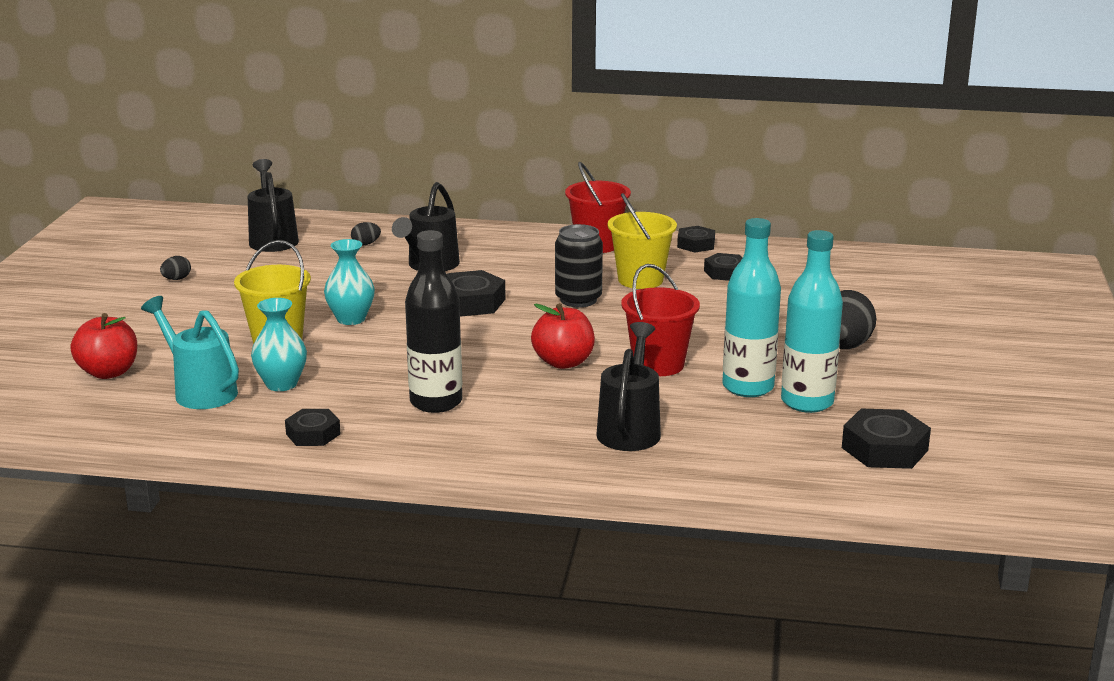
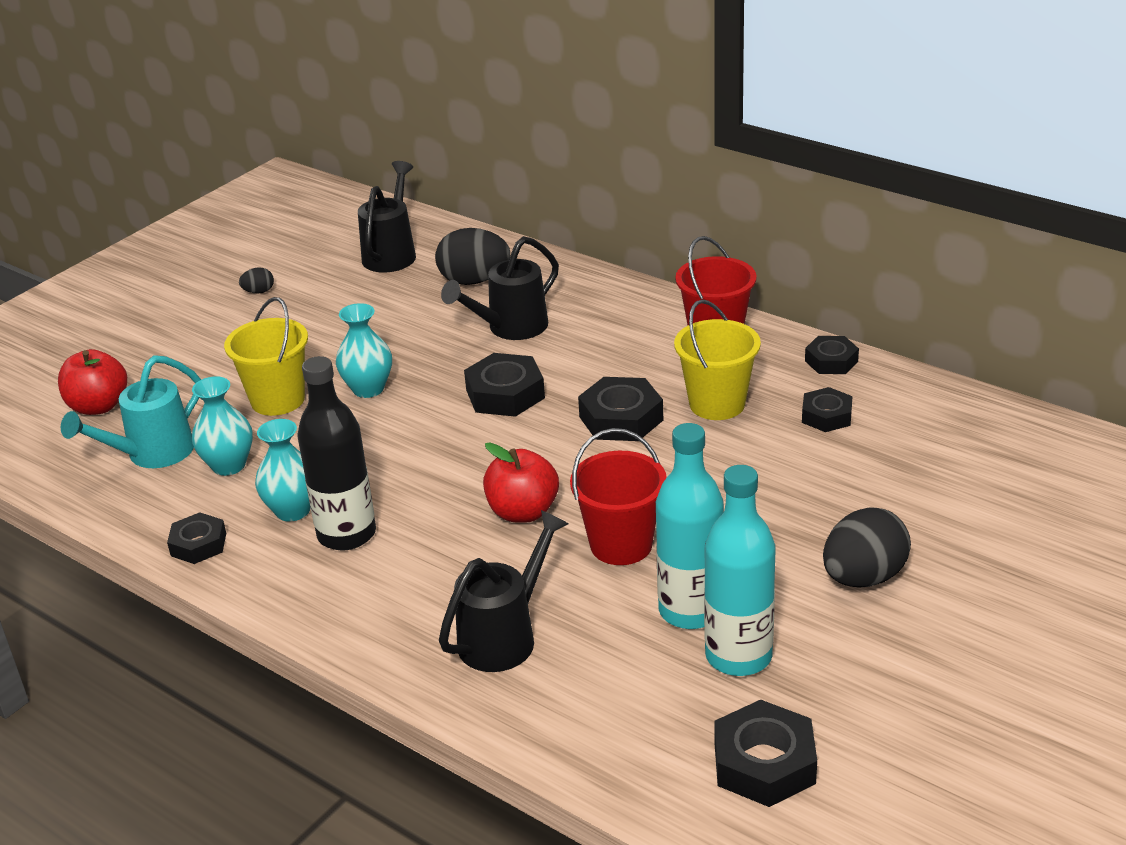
camera: 30 degrees right, 10 degrees up
turquoise watering can [141,296,239,409] -> turquoise watering can turned 120 degrees counterclockwise [61,355,201,468]
black egg [351,222,381,245] -> black egg [435,228,510,285], size x2.17
black can [555,224,603,307] -> black nut [578,377,663,441]
none -> turquoise vase [255,419,311,522]

